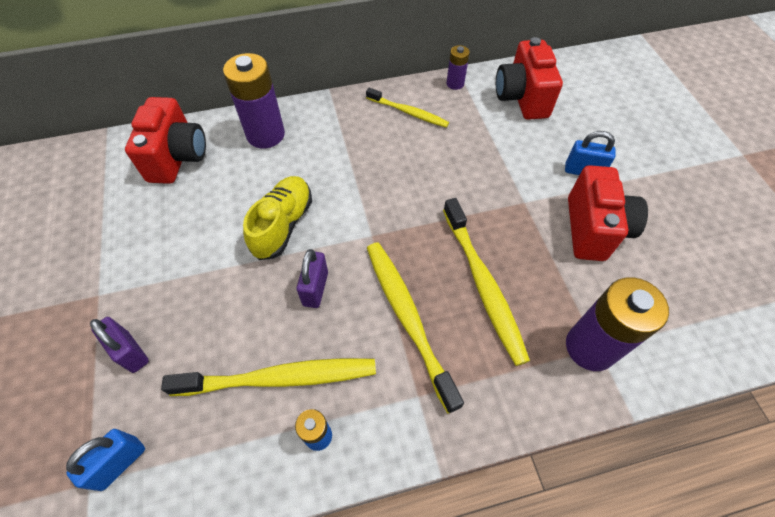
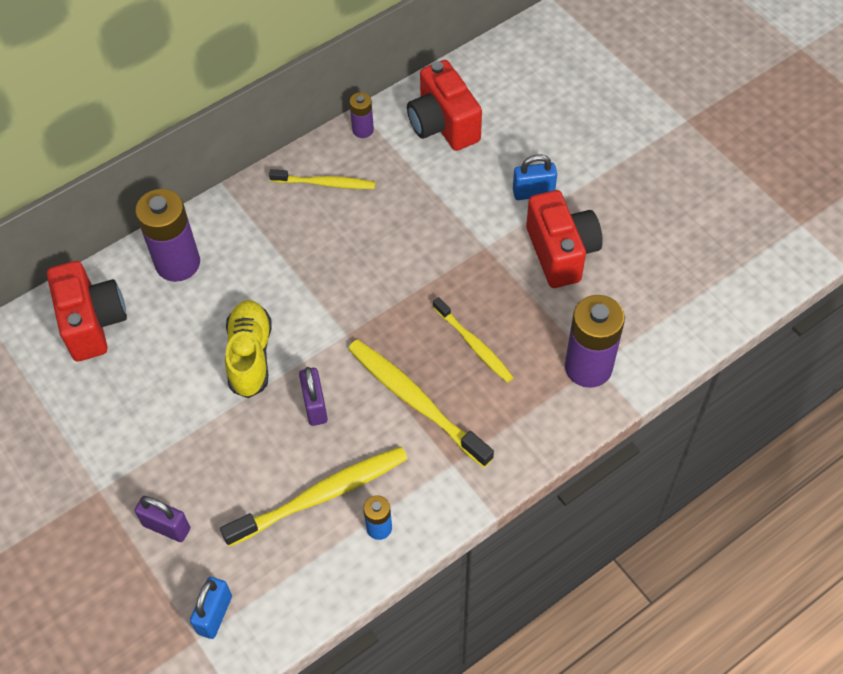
camera: 20 degrees left, 0 degrees up
yellow toothbrush [443,198,530,366] -> yellow toothbrush [433,297,514,383], size x0.62

